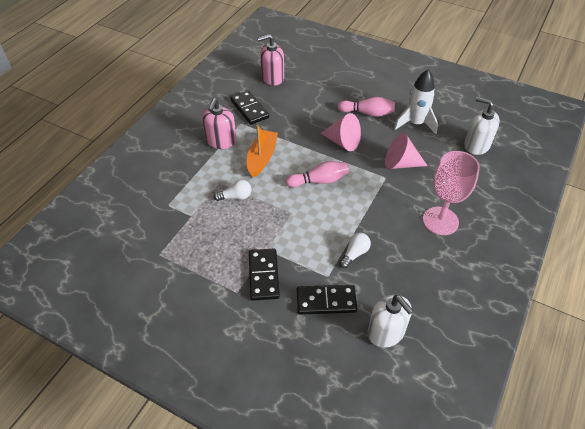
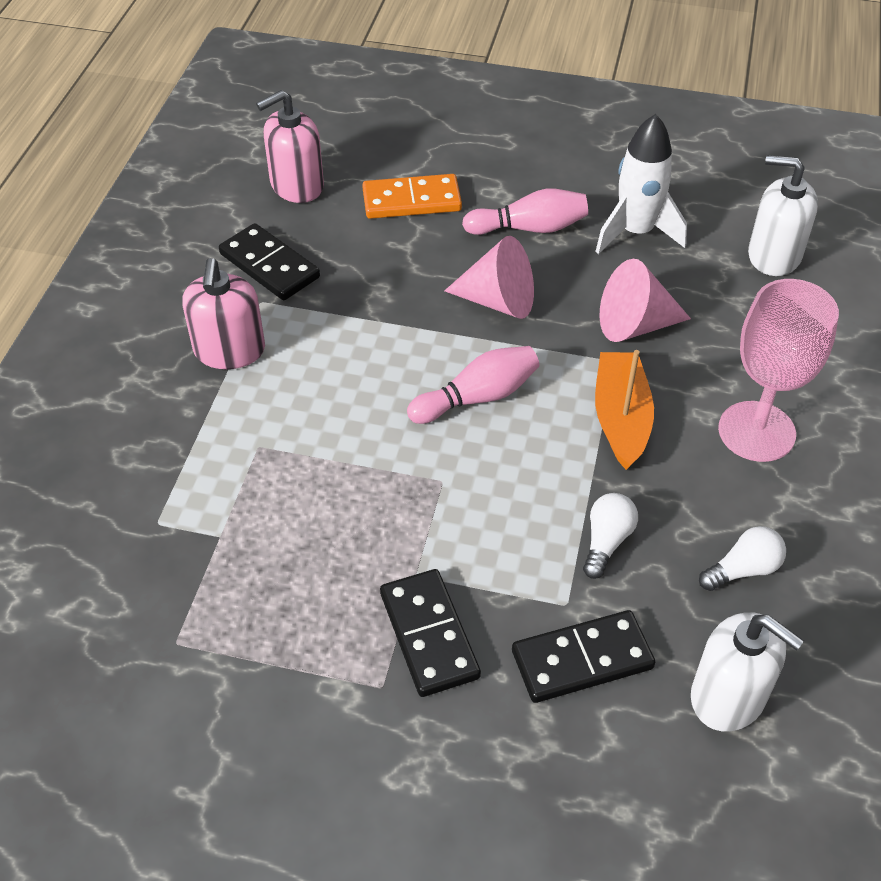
camera: 15 degrees left, 0 degrees up
white light bulb [214,180,252,201] -> white light bulb moved to [699,526,786,591]
orange boat [247,125,278,177] -> orange boat moved to [595,350,654,470]
none -> orange domino [362,174,462,219]

